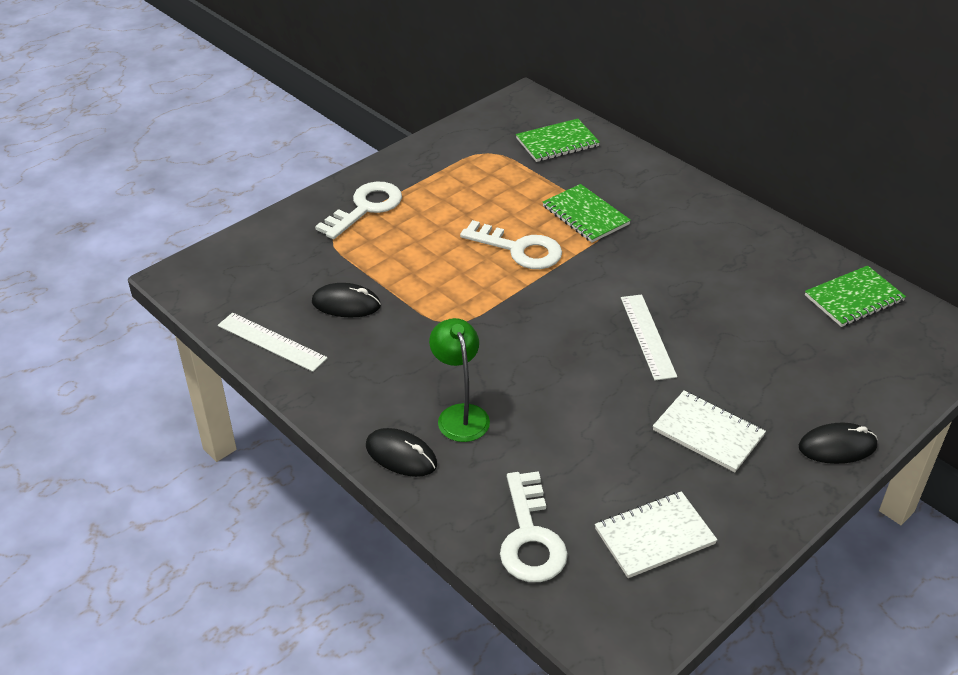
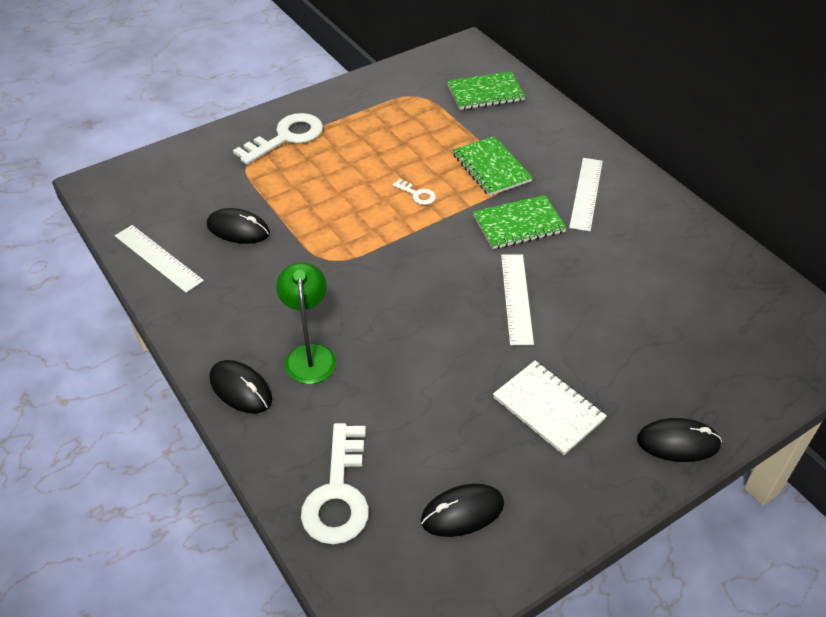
camera: 10 degrees right, 5 degrees up
white key [460,220,562,269] -> white key [392,179,436,205], size x0.47
white notebook [595,491,718,578] -> black mouse [421,484,504,537]
green notebook [805,266,906,327] -> green notebook moved to [473,195,567,249]
none -> white ruler [569,158,603,232]

